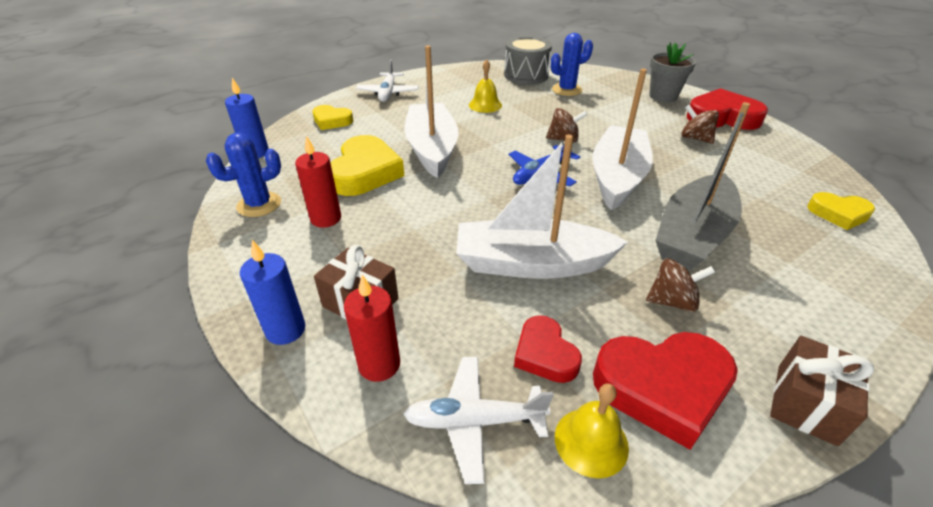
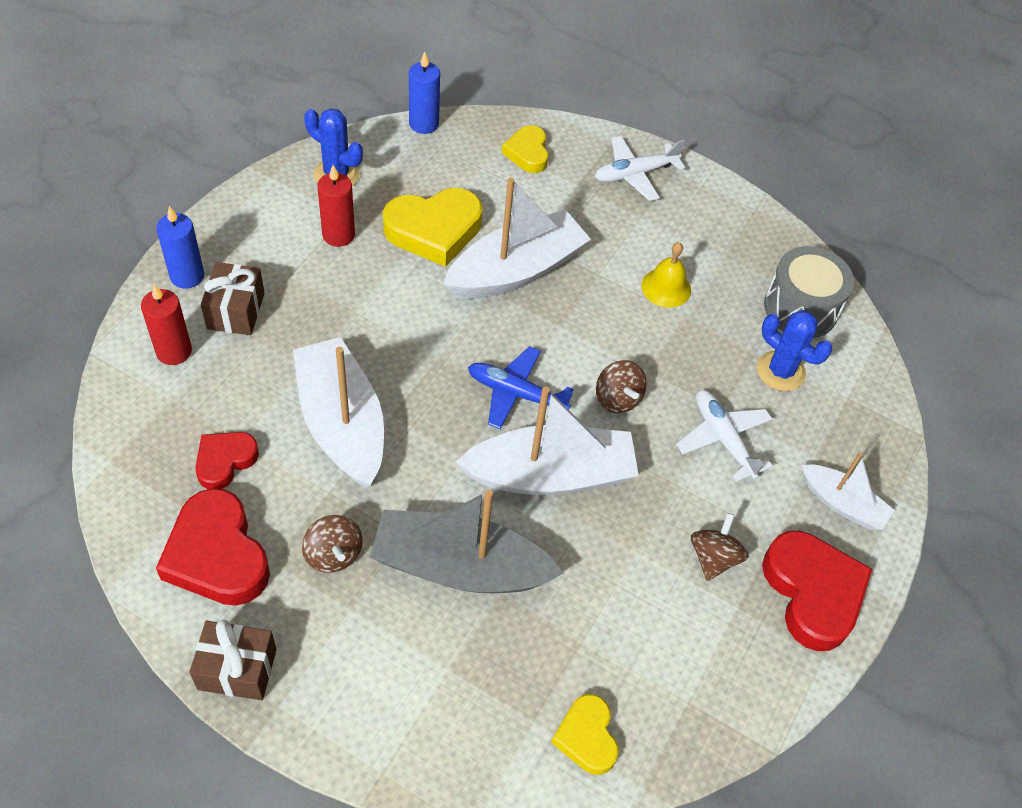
camera: 60 degrees right, 15 degrees up
white plane [403,357,554,484] -> white plane moved to [676,390,773,482]
yellow bell [555,383,629,478] -> none
grey flower pot [649,42,696,102] -> white boat [801,453,895,530]

